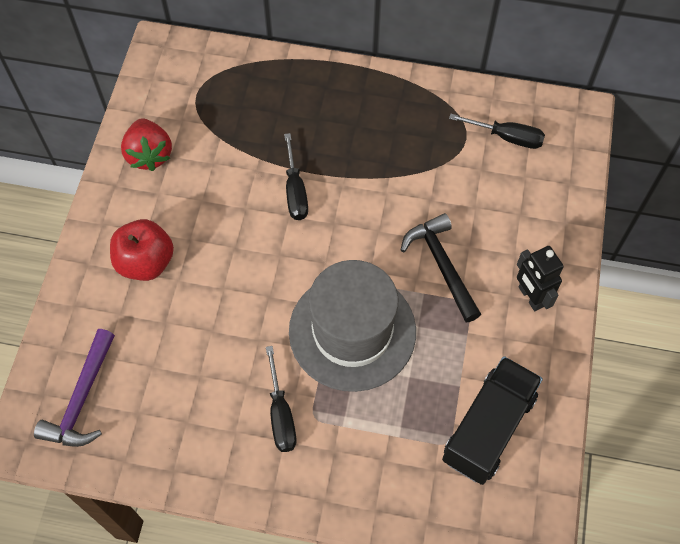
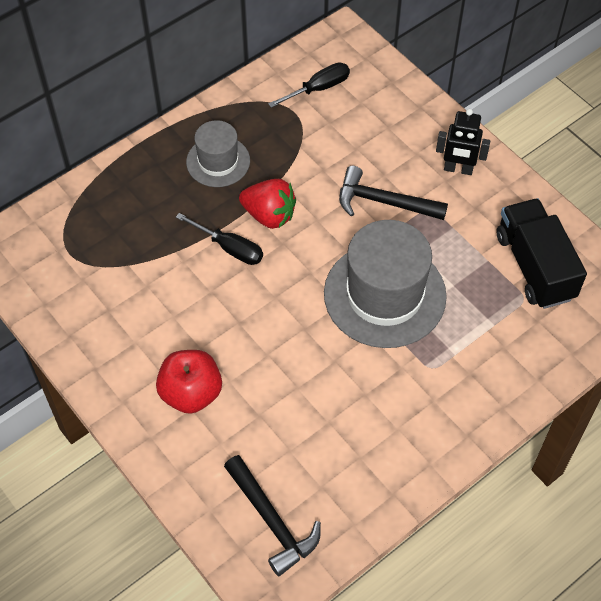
camera: 50 degrees left, 5 degrees down
purple hammer [34,329,115,447] -> black hammer [224,455,321,576]
red strawberry [121,118,172,171] -> red strawberry moved to [239,179,296,229]
black screwdriver [266,346,297,452] -> none
none -> grey hat [186,120,250,187]

